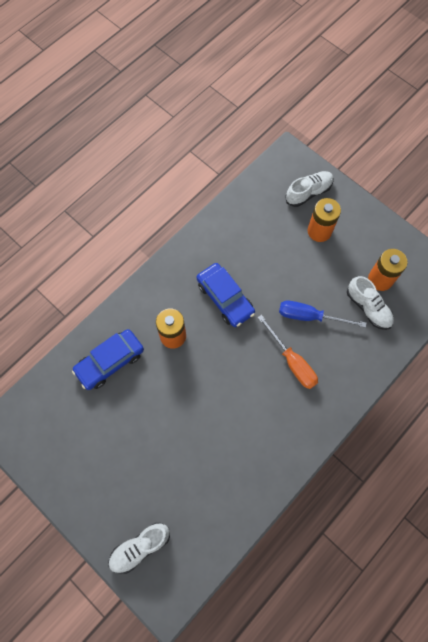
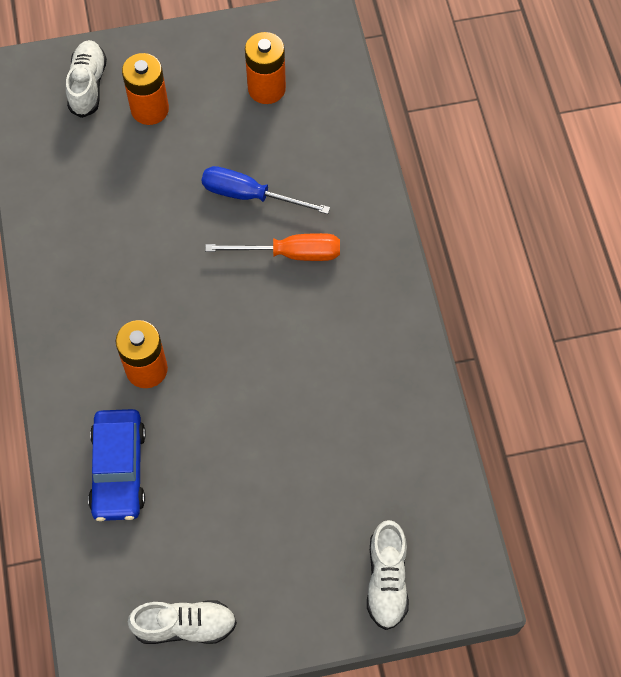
camera: 55 degrees left, 5 degrees down
blue car [196,263,255,327] -> none
blue screwdriver [279,300,366,328] -> blue screwdriver turned 60 degrees clockwise [202,166,330,214]
white shoe [347,276,394,330] -> white shoe moved to [128,600,237,644]

